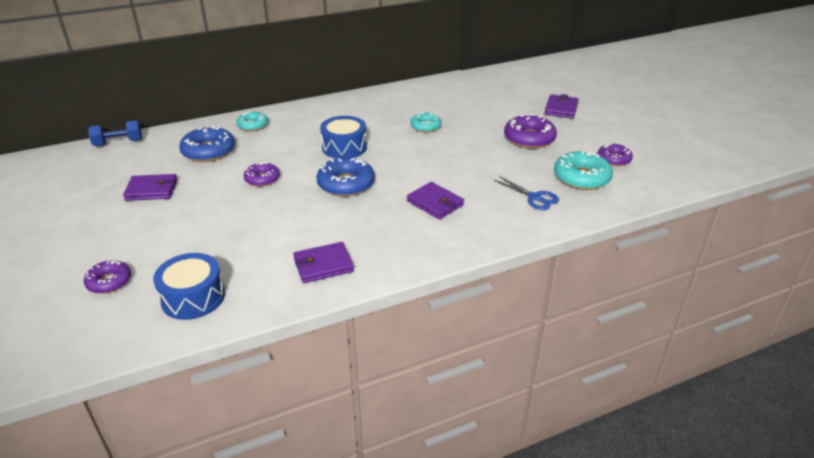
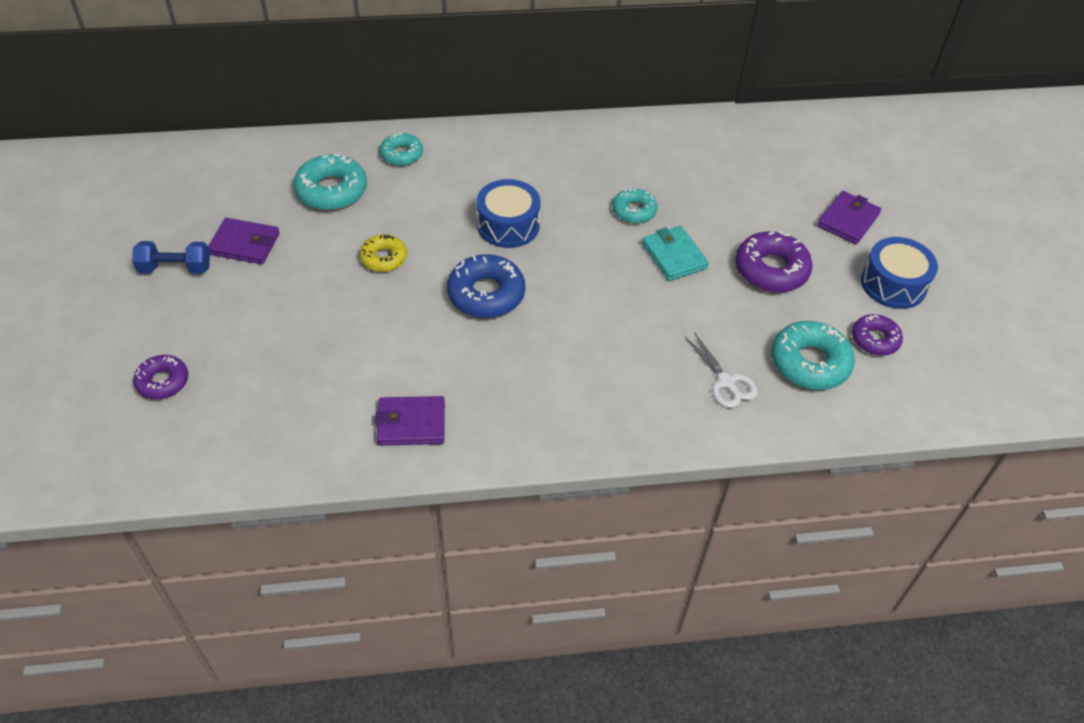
camera: 15 degrees right, 15 degrees up
blue dumbbell [88,121,142,146] -> blue dumbbell moved to [132,241,210,274]
blue drum [153,253,225,320] -> blue drum moved to [861,237,938,309]
blue donut [179,126,235,162] -> turquoise donut [293,154,367,210]
purple donut [244,162,280,187] -> yellow donut [359,234,407,272]
purple wallet [407,182,464,219] -> none
blue scissors [494,176,559,210] -> white scissors [685,332,758,408]
none -> turquoise wallet [642,226,709,281]

